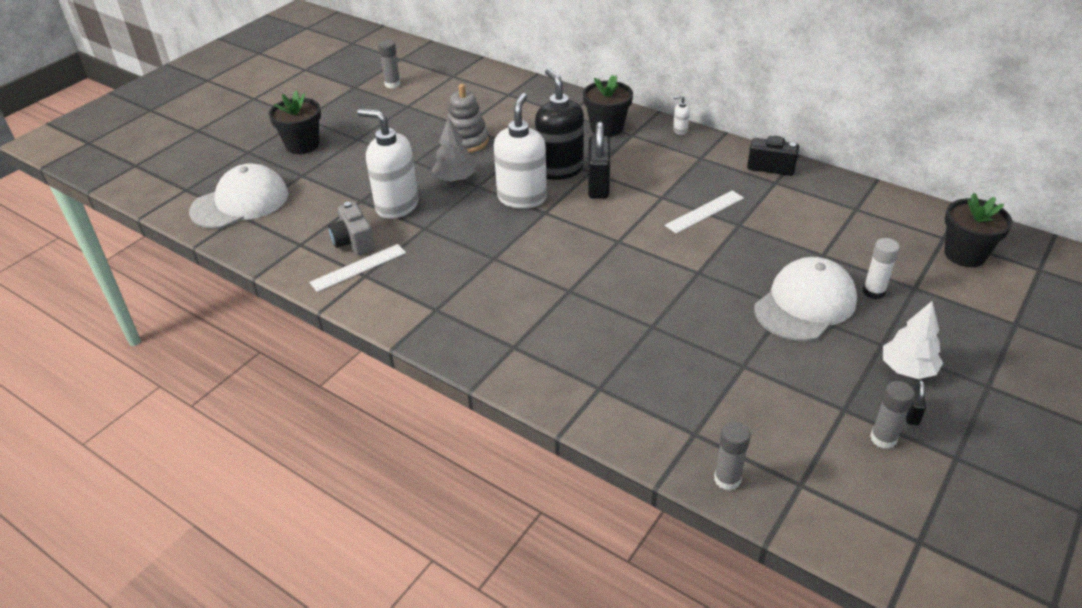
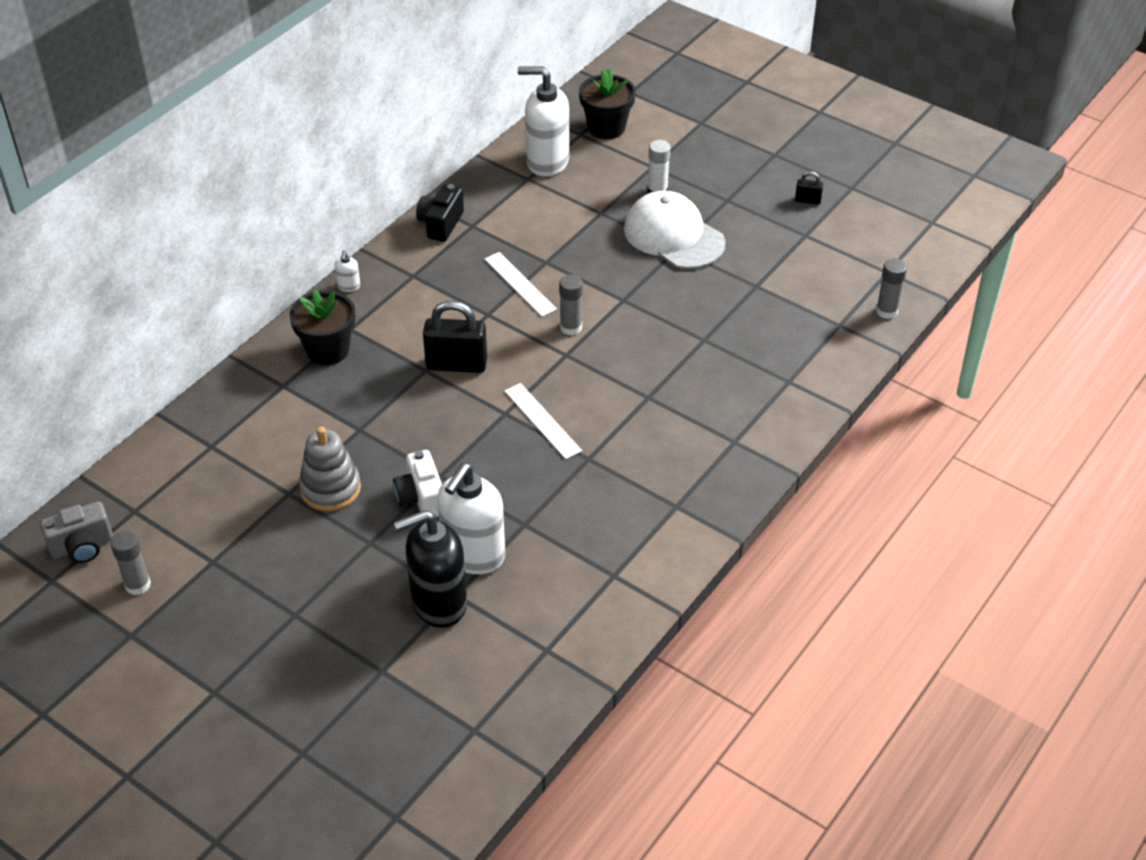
camera: 90 degrees left, 5 degrees up
white cap [189,164,288,229] -> none
black flower pot [269,91,321,154] -> none
white ruler [309,244,406,292] -> white ruler moved to [504,383,582,459]
grey camera [328,202,375,255] -> grey camera moved to [40,501,113,563]
grey tree [431,117,476,182] -> white camera [393,450,442,517]
white soap dispenser [494,93,547,209] -> white soap dispenser moved to [518,66,569,177]
black soap dispenser [535,68,584,180] -> black soap dispenser moved to [394,510,467,628]
grey glue stick [870,381,915,449] -> grey glue stick moved to [559,274,583,335]
white tree [883,301,943,379] -> none

